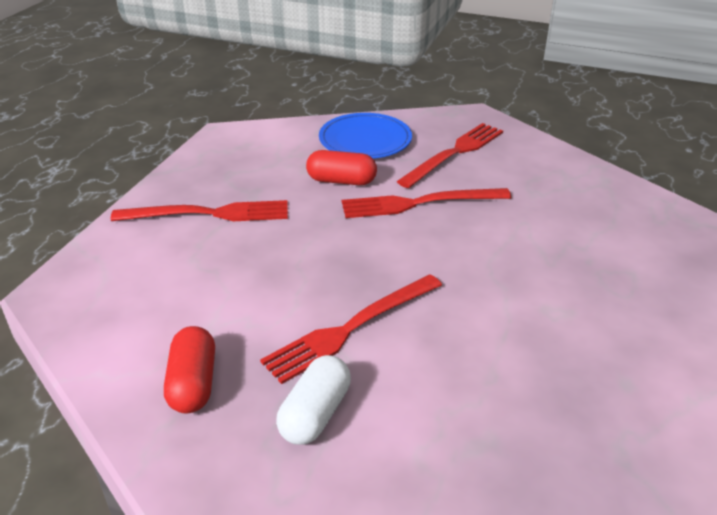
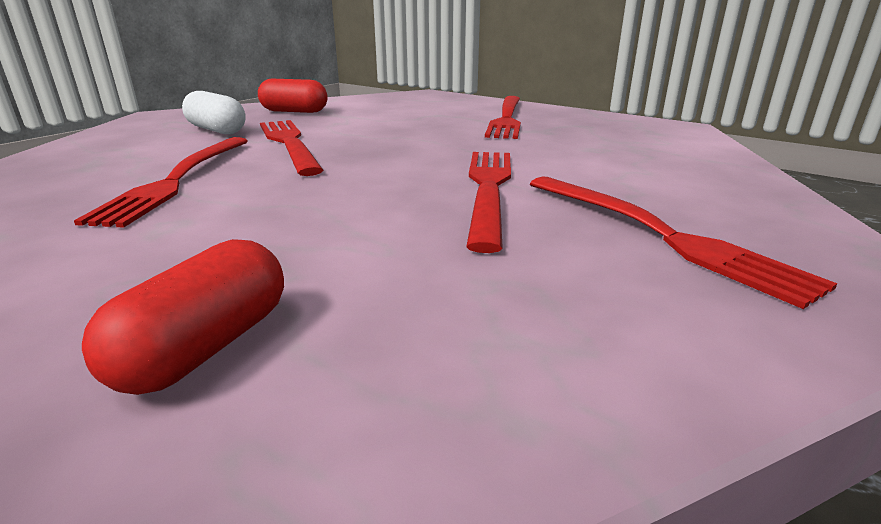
camera: 105 degrees right, 10 degrees down
red capsule [306,150,377,185] -> red capsule moved to [82,239,284,395]
blue plate [319,113,412,158] -> none
none -> red fork [74,137,248,228]

